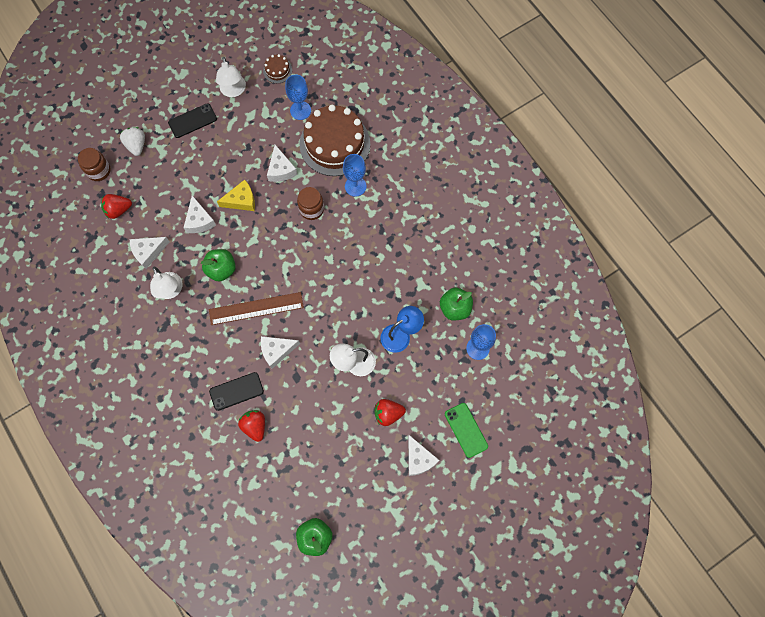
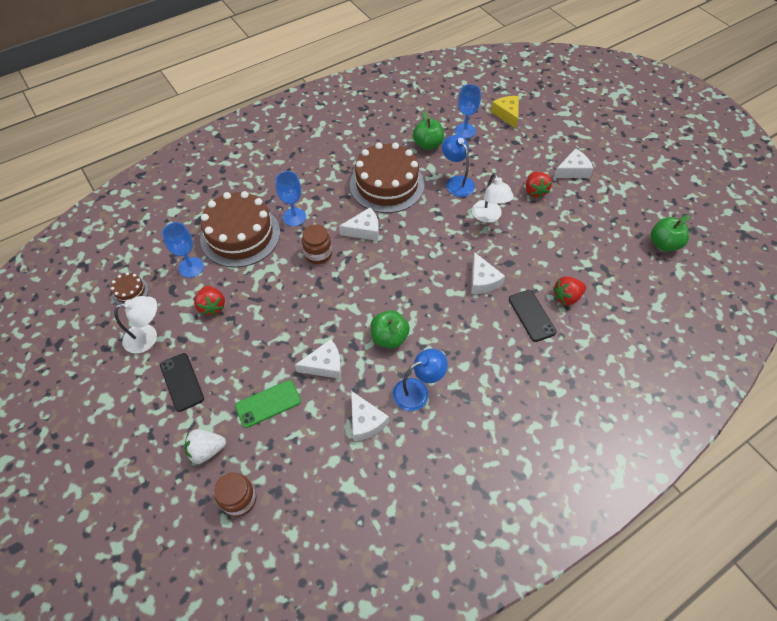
camera: 90 degrees left, 15 degrees down
red strawberry [101,194,132,219] -> red strawberry moved to [194,285,225,316]
white lamp [150,267,182,299] -> blue lamp [393,349,448,411]
brown ruler [209,292,304,325] -> none
yellow cheese [217,180,255,211] -> yellow cheese moved to [491,96,519,128]
white cheese [267,145,298,182] -> white cheese moved to [339,208,379,241]
green phone [445,403,488,458] -> green phone moved to [235,380,301,428]
none -> brown cake [350,143,424,213]

